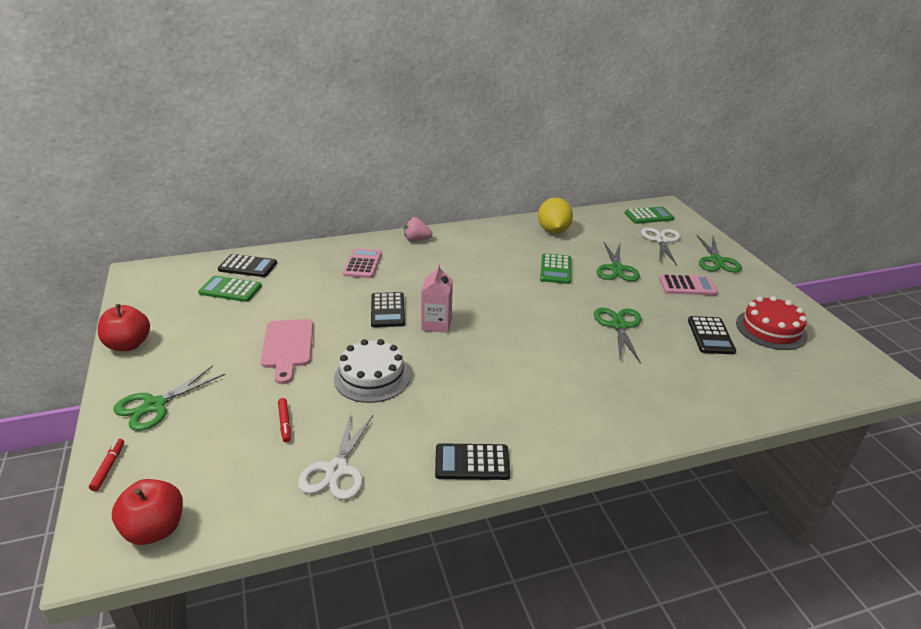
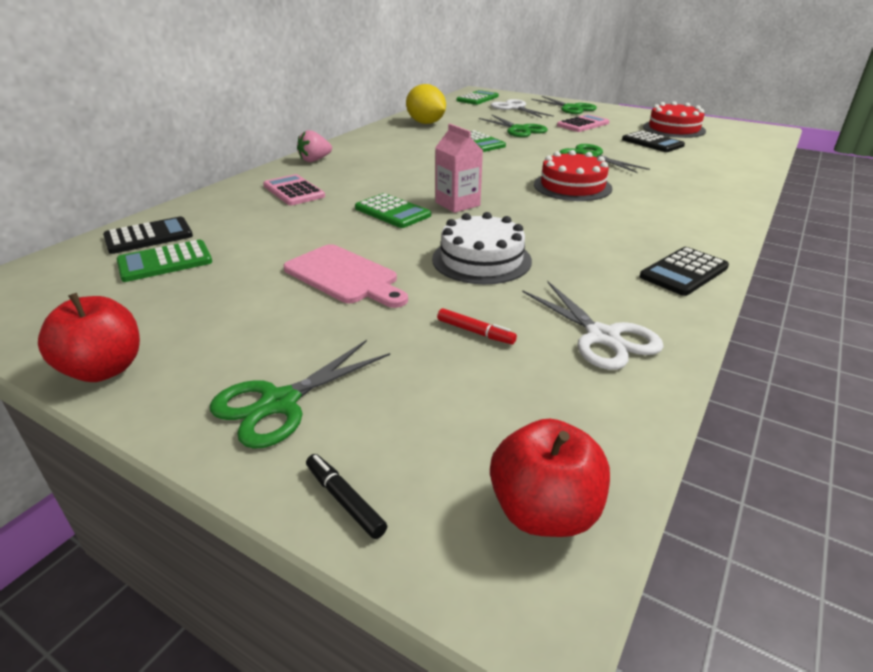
camera: 40 degrees left, 0 degrees up
red marker [89,438,124,491] -> black marker [306,454,387,539]
green scissors [114,366,225,431] -> green scissors turned 45 degrees clockwise [210,340,390,449]
black calculator [371,292,405,327] -> green calculator [355,193,431,228]
none -> red cake [534,150,612,201]

